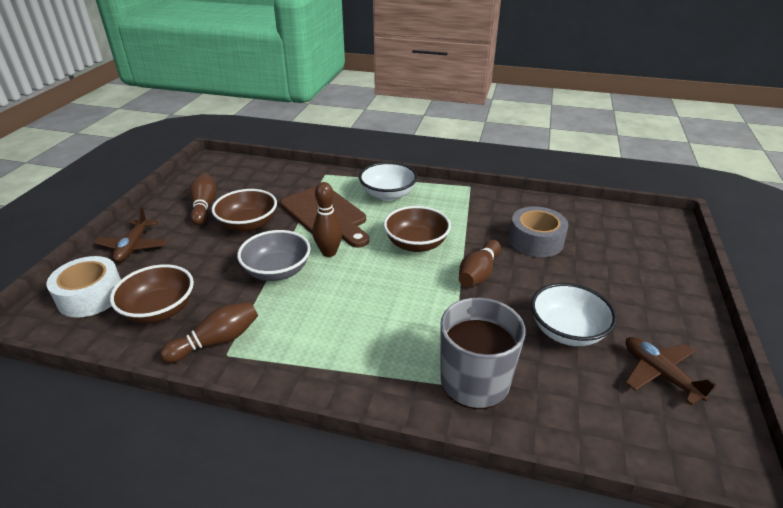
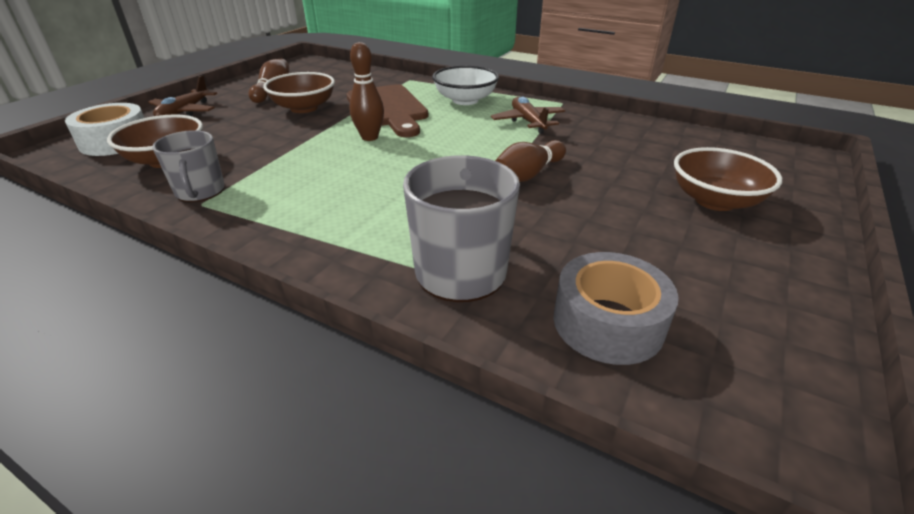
camera: 15 degrees right, 0 degrees up
brown bowling pin [160,302,258,363] -> grey mug [152,130,225,202]
grey bowl [237,230,311,281] -> none
brown bowl [383,206,451,252] -> brown bowl moved to [674,147,782,211]
grey tape [509,207,568,257] -> grey tape moved to [554,252,679,365]
white bowl [531,283,617,346] -> none
brown plane [625,337,716,405] -> brown plane moved to [491,97,565,134]

